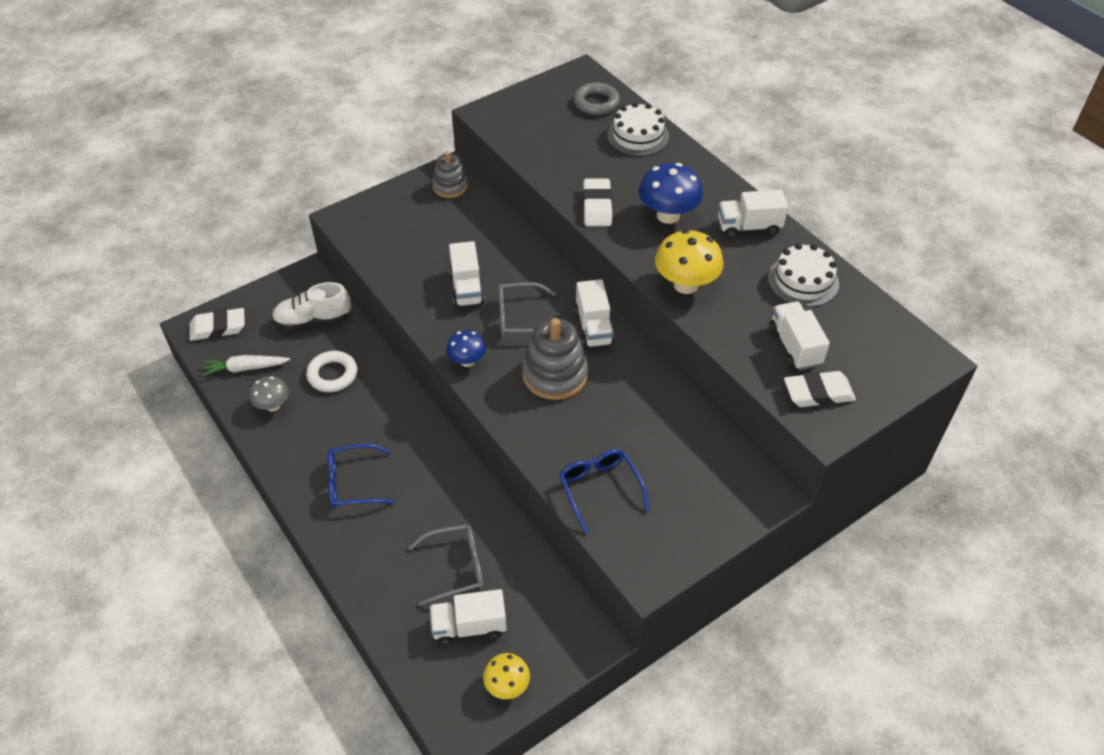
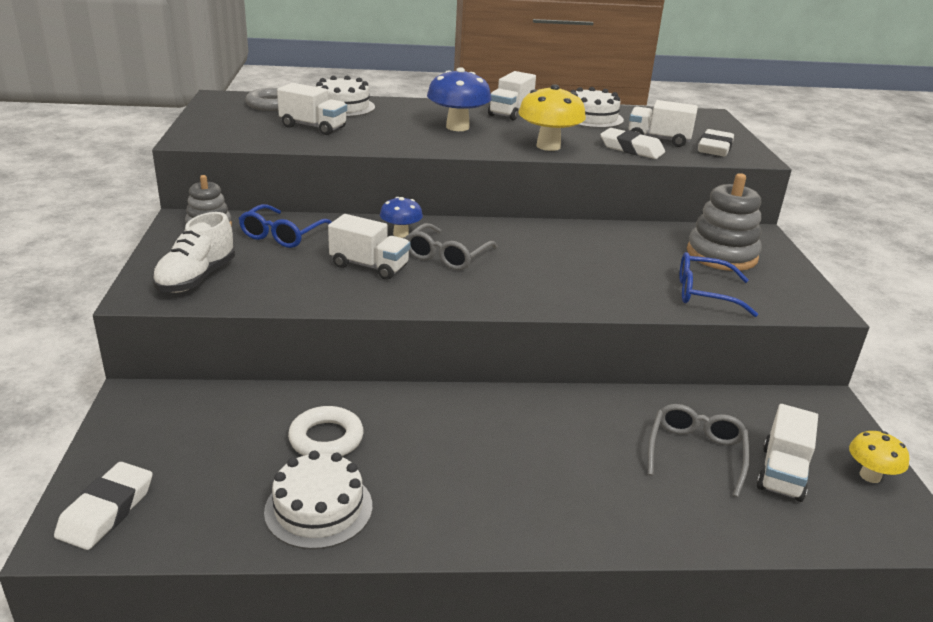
camera: 60 degrees left, 20 degrees down
white carrot [202,355,290,376] -> none
grey mushroom [250,376,289,412] -> white cake [264,451,372,549]
white shoe [272,282,351,330] -> white shoe moved to [152,212,235,293]
blue glasses [328,444,395,508] -> blue glasses moved to [239,204,332,248]
blue mushroom [446,330,486,367] -> blue mushroom moved to [380,197,423,238]
grey stacking toy [522,318,588,400] -> grey stacking toy moved to [687,173,762,271]
white truck [575,279,615,348] -> white truck moved to [277,83,347,135]
white eraser [583,178,612,226] -> white eraser moved to [600,128,665,159]

